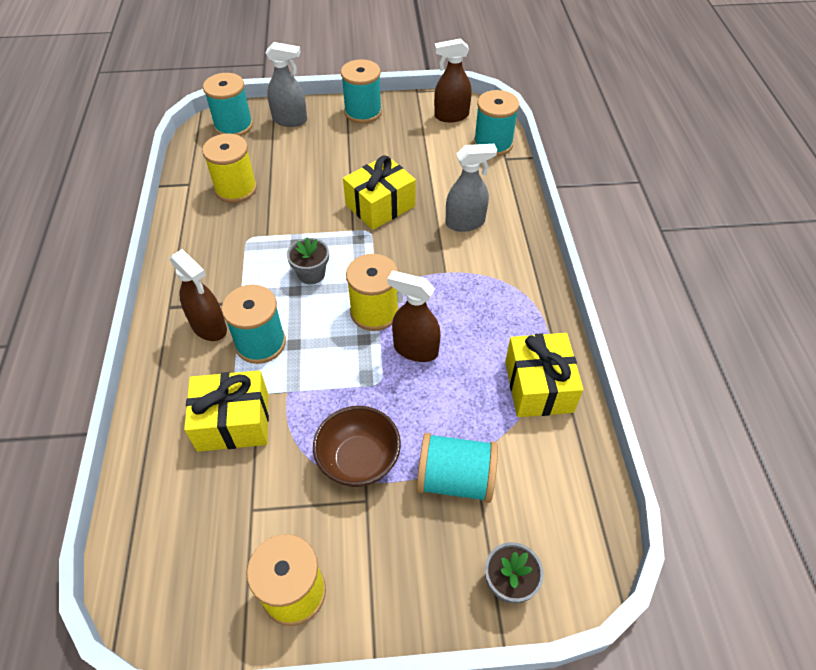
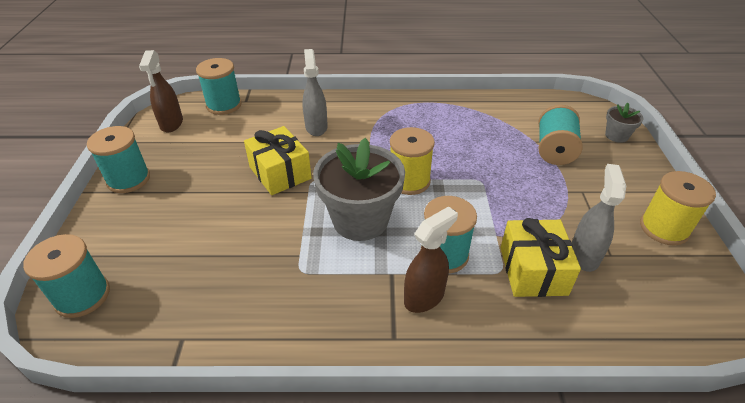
camera: 85 degrees left, 10 degrees down
yellow spool [202,134,257,203] -> none
grey spray bottle [266,42,307,127] -> grey spray bottle moved to [572,164,626,272]
grey flower pot [287,237,329,284] -> grey flower pot [313,138,405,241], size x2.13
brown bowl [313,406,401,487] -> none
brown spray bottle [387,271,441,362] -> none
yellow gift [505,333,583,417] -> none

